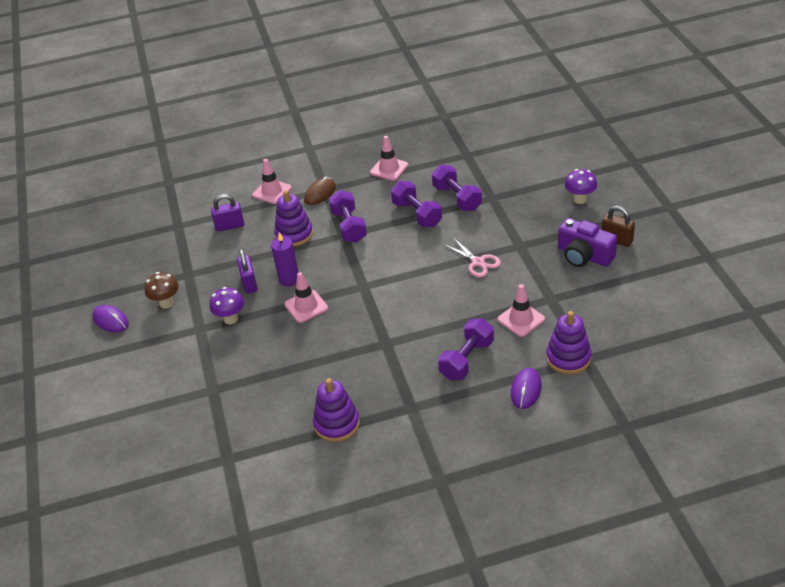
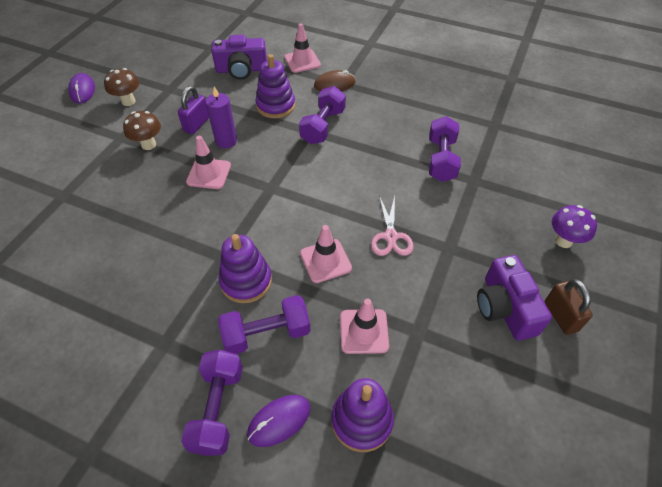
camera: 35 degrees right, 10 degrees up
purple mushroom [210,287,244,324] -> brown mushroom [123,111,161,150]
purple padlock [211,194,244,232] -> purple camera [212,35,267,80]
purple stacking toy [313,378,360,442] -> purple stacking toy moved to [219,234,272,303]
pink traffic cone [370,136,408,181] -> pink traffic cone moved to [300,225,352,283]
purple dumbbell [391,181,442,227] -> purple dumbbell moved to [181,350,243,456]

